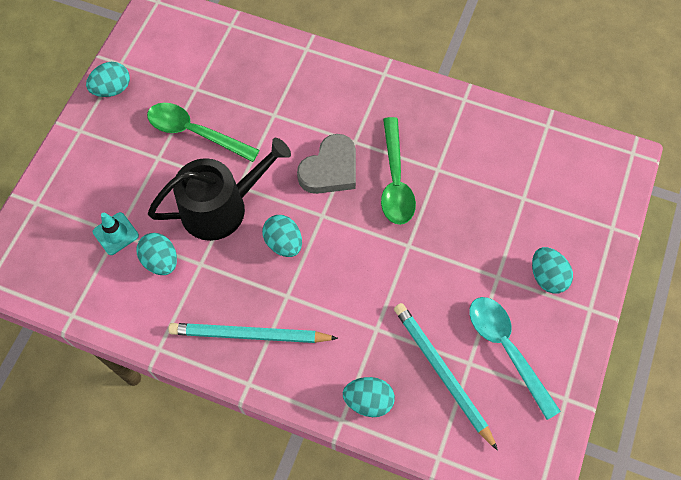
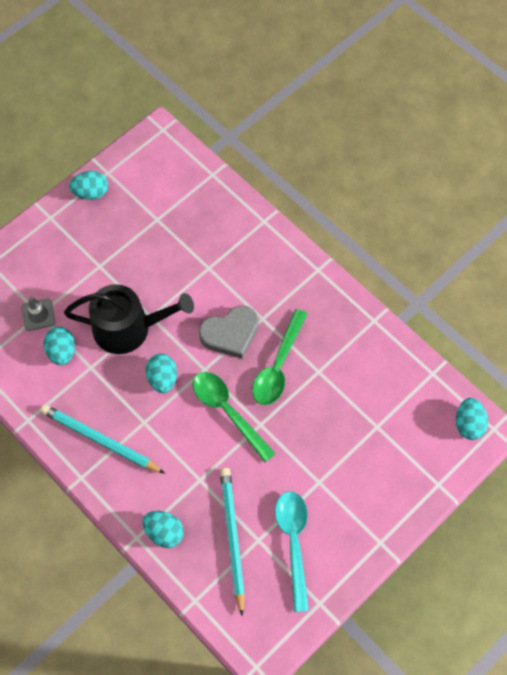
camera: 25 degrees right, 0 degrees up
turquoise traffic cone [93,212,139,255] -> grey traffic cone [21,297,55,331]
green spoon [147,103,260,162] -> green spoon moved to [193,372,276,462]
turquoise egg [532,247,573,294] -> turquoise egg moved to [456,398,488,440]

